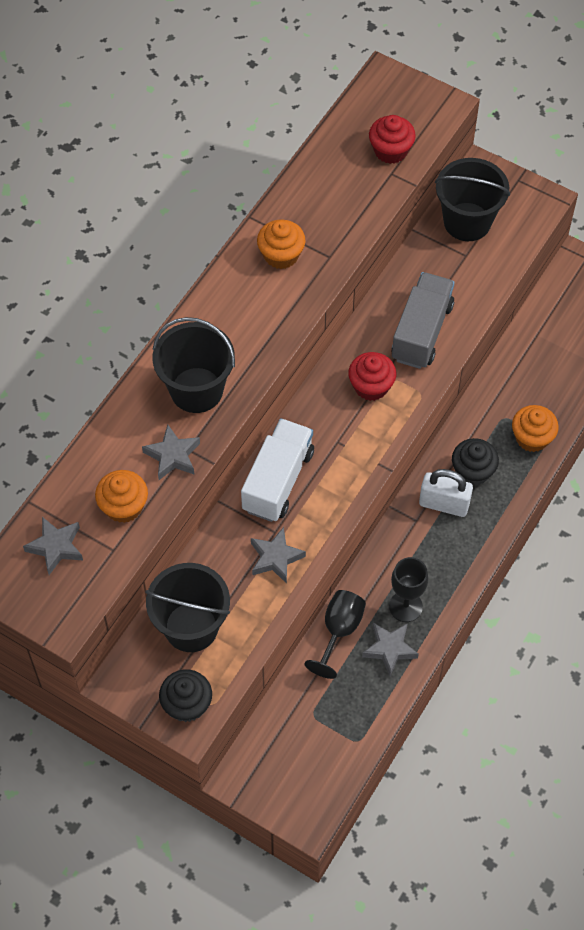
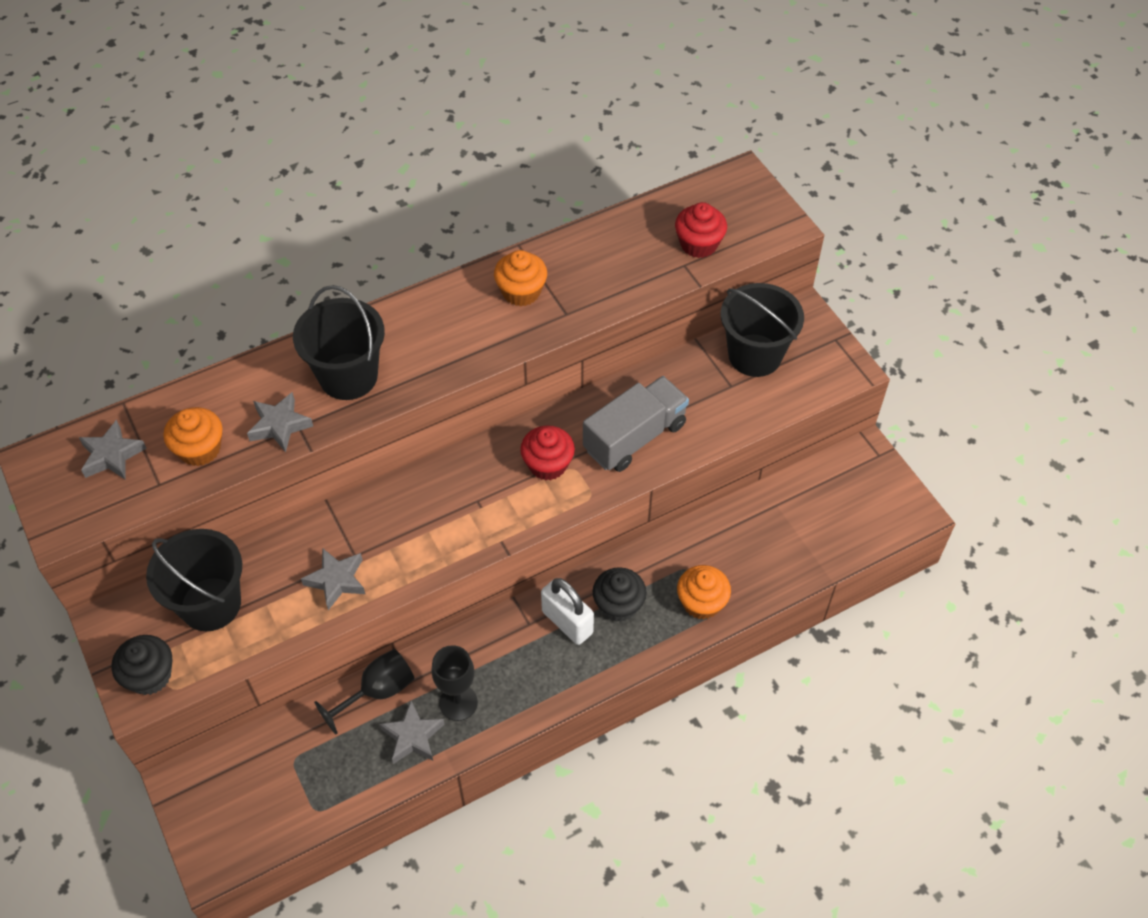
camera: 30 degrees right, 5 degrees down
white truck [241,418,314,522] -> none

